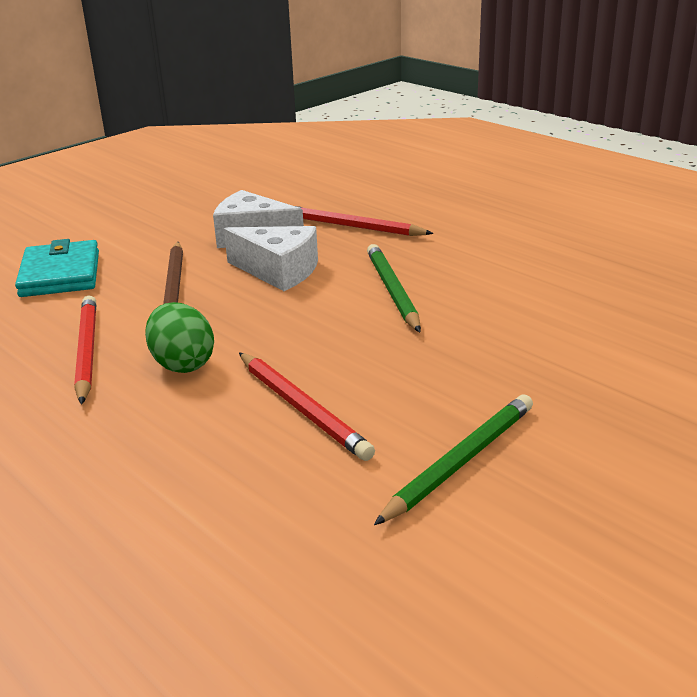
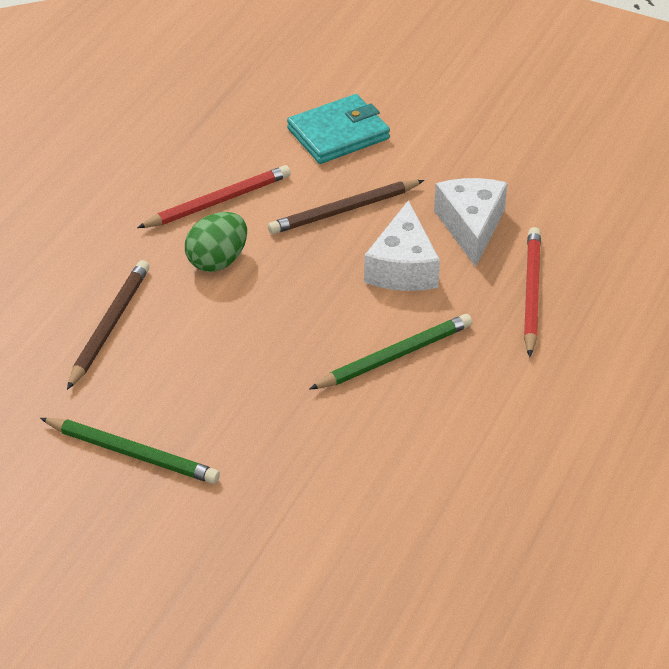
camera: 70 degrees right, 15 degrees up
red pencil [239,352,375,461] -> none
none -> brown pencil [67,260,150,390]

